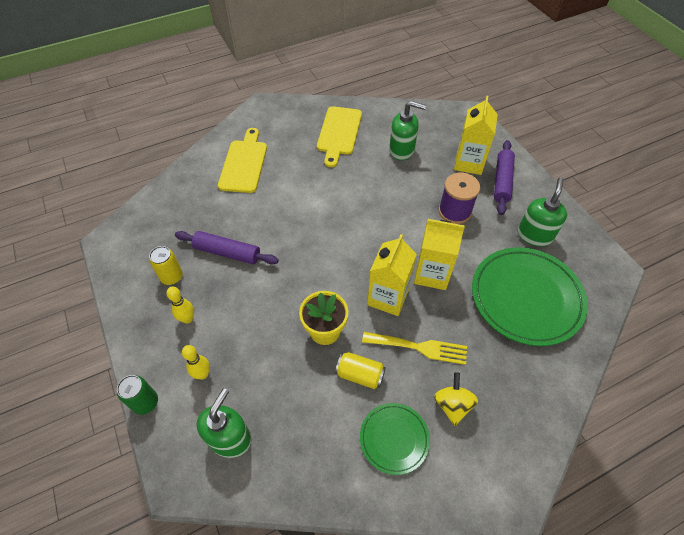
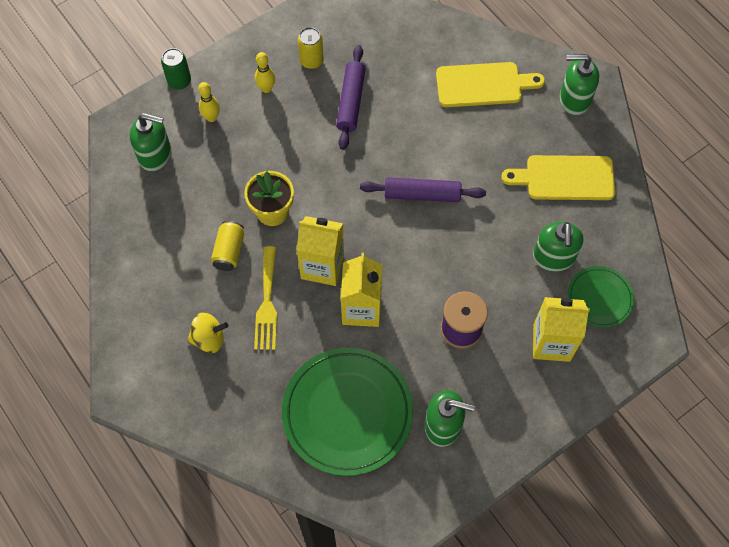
camera: 80 degrees right, 10 degrees up
green plate [360,403,430,475] -> green plate moved to [567,266,634,328]
purple rolling pin [494,140,515,215] -> purple rolling pin moved to [360,177,486,202]
none -> green soap dispenser [559,54,599,115]

